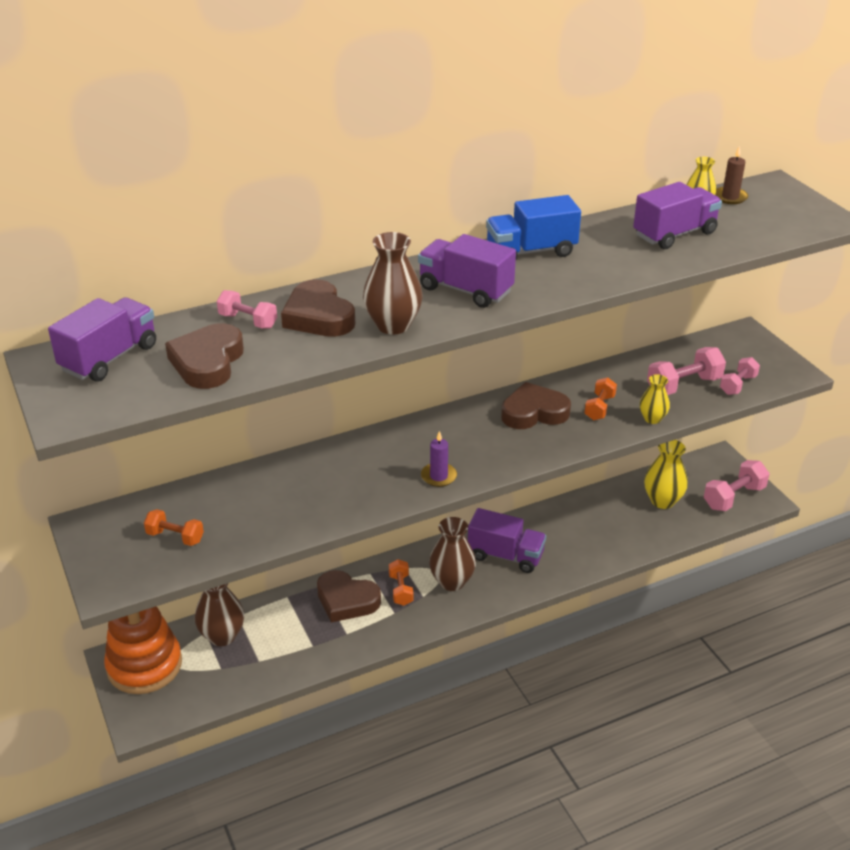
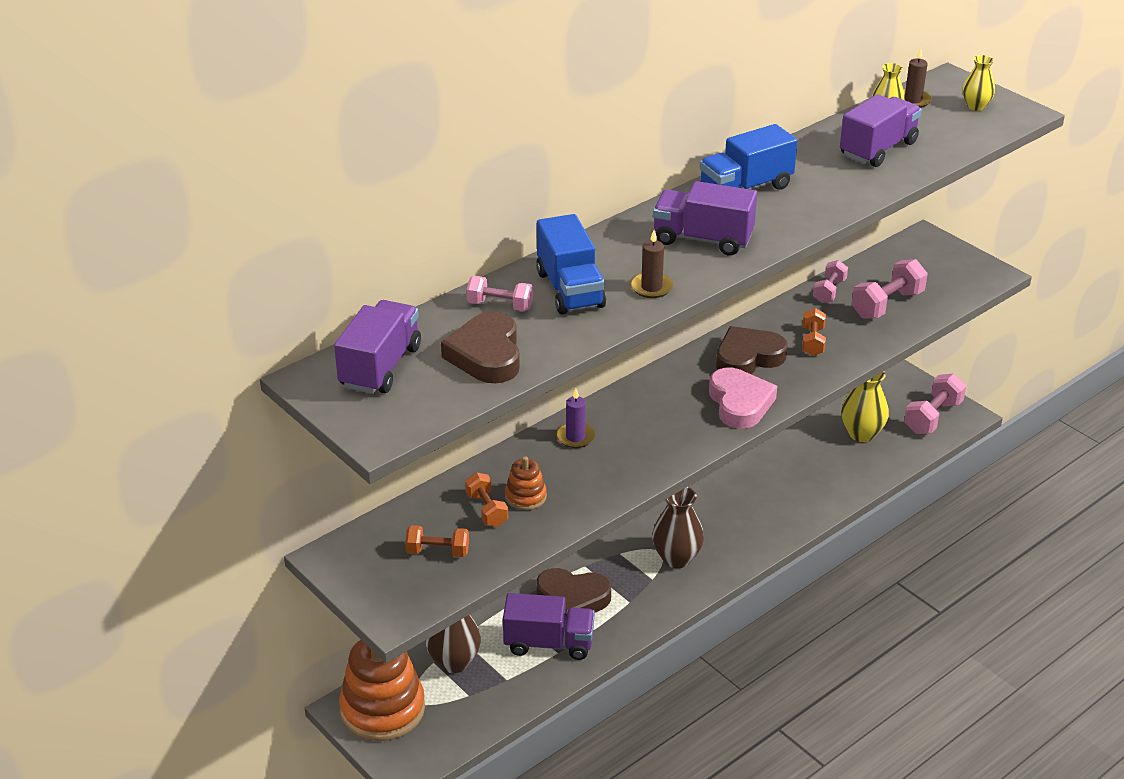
camera: 15 degrees left, 0 degrees up
brown heart [281,280,355,337] -> blue truck [536,214,606,314]
brown vase [363,232,423,335] -> brown candle [630,230,673,298]
orange dumbbell [389,559,414,606] -> orange dumbbell moved to [465,472,508,527]
purple candle [421,431,457,487] -> purple candle moved to [556,389,595,448]
purple truck [468,508,546,573] -> purple truck moved to [503,593,595,660]
yellow vase [640,374,670,424] -> yellow vase moved to [962,55,995,111]
pink dumbbell [720,357,760,395] -> pink dumbbell moved to [813,260,848,303]
none -> orange stacking toy [505,456,547,510]
none -> pink heart [709,368,777,429]

